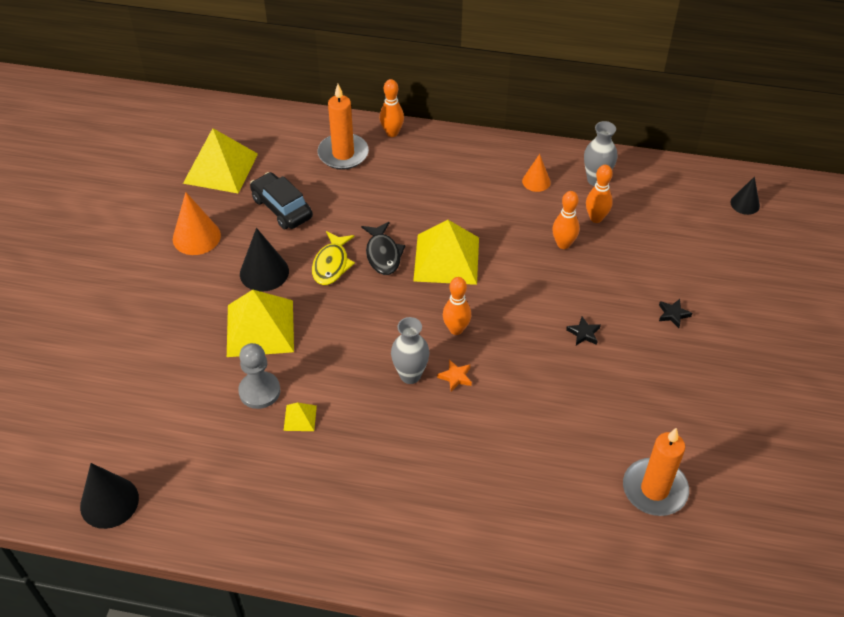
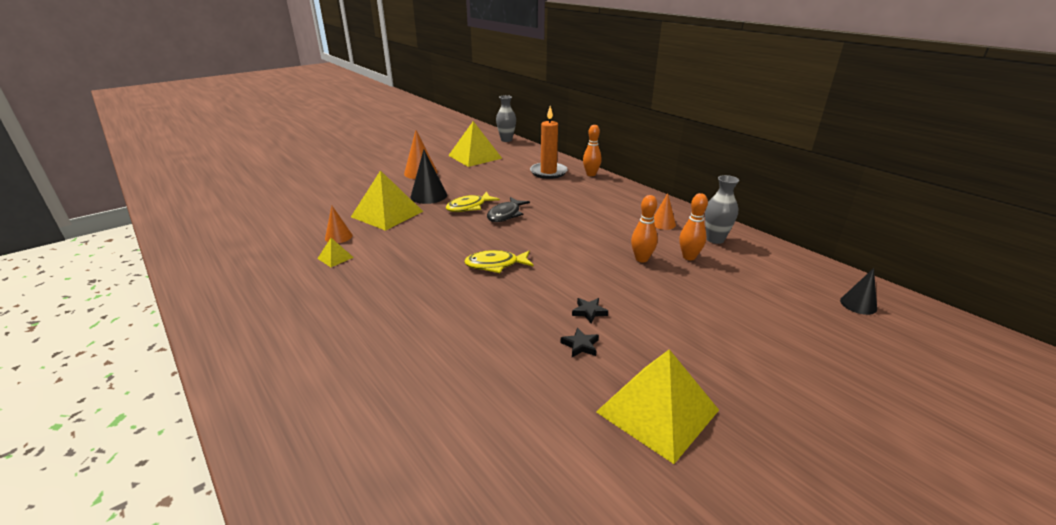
camera: 40 degrees right, 20 degrees down
black cone [80,463,139,529] -> none
grey pawn [238,343,280,409] -> orange cone [325,206,352,243]
black car [250,172,313,229] -> none
grey vase [391,317,429,384] -> grey vase moved to [496,95,516,142]
yellow pyramid [413,220,479,285] -> yellow pyramid moved to [596,349,719,464]
orange star [437,360,472,392] -> none
orange bowling pin [443,277,471,335] -> yellow fish [464,250,534,273]
orange candle [623,428,689,516] -> none
black star [659,299,692,328] -> black star moved to [560,327,599,357]

